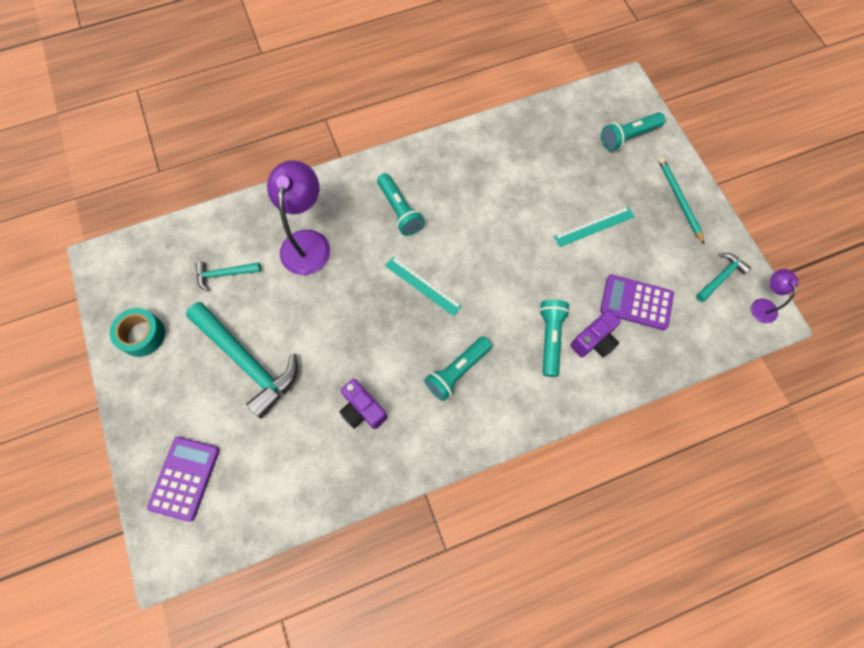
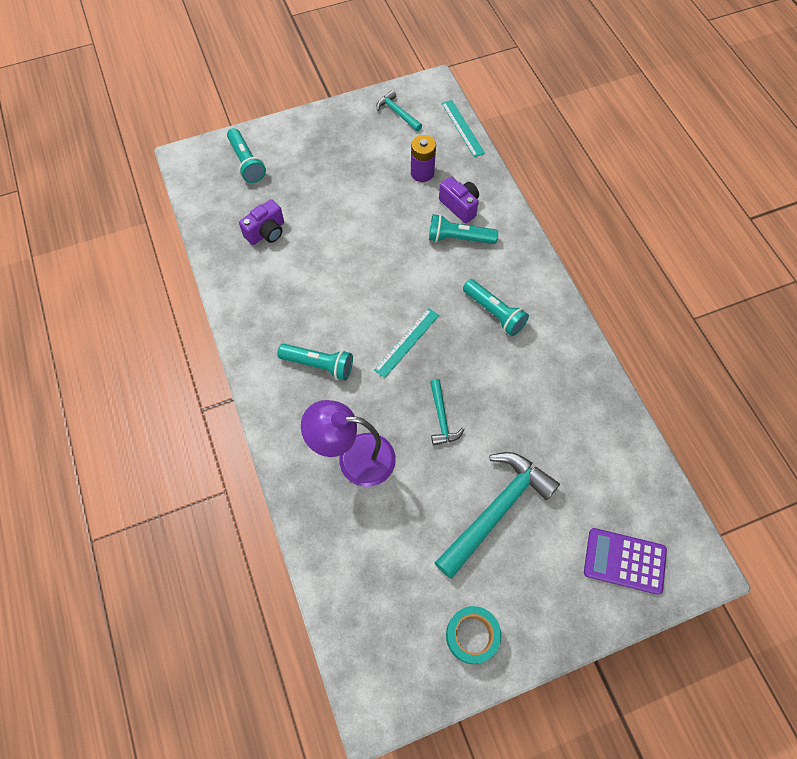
camera: 90 degrees left, 5 degrees down
turquoise hammer [196,262,261,291] -> turquoise hammer moved to [430,379,465,445]
purple camera [339,379,388,429] -> purple camera moved to [239,199,284,245]
turquoise flashlight [377,173,425,236] -> turquoise flashlight turned 45 degrees clockwise [277,344,353,381]
turquoise ruler [554,207,635,247] -> turquoise ruler moved to [441,100,485,157]
purple calculator [600,275,674,330] -> purple battery [411,135,436,182]
turquoise pencil [658,158,705,245] -> none
purple lamp [751,269,798,323] -> none

